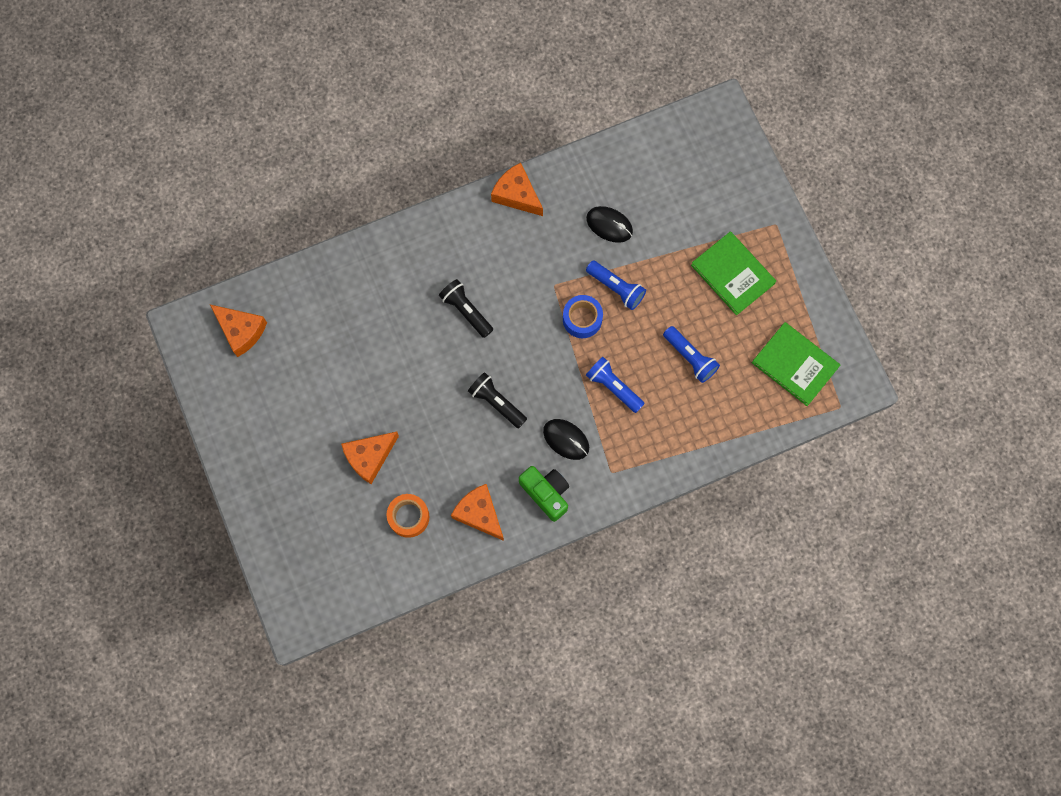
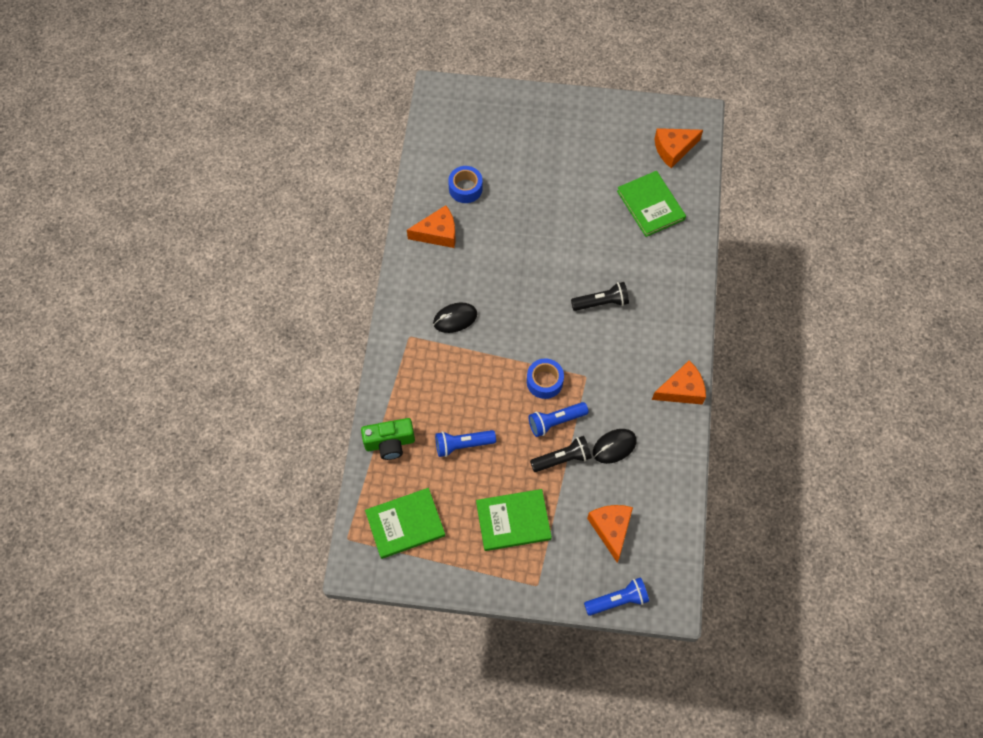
camera: 120 degrees right, 10 degrees down
orange cheese [341,432,399,484] -> orange cheese moved to [587,505,633,563]
orange tape [387,494,429,538] -> blue tape [448,166,483,203]
black flashlight [468,372,527,428] -> black flashlight moved to [530,436,592,472]
green camera [519,466,569,522] -> green camera moved to [361,418,415,460]
blue flashlight [586,357,645,413] -> blue flashlight moved to [584,577,649,616]
none -> green book [617,171,686,237]

